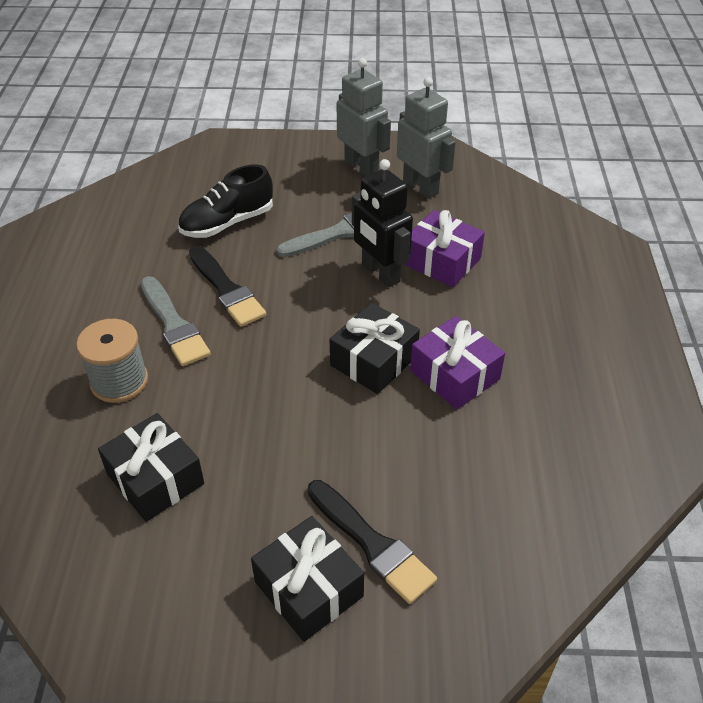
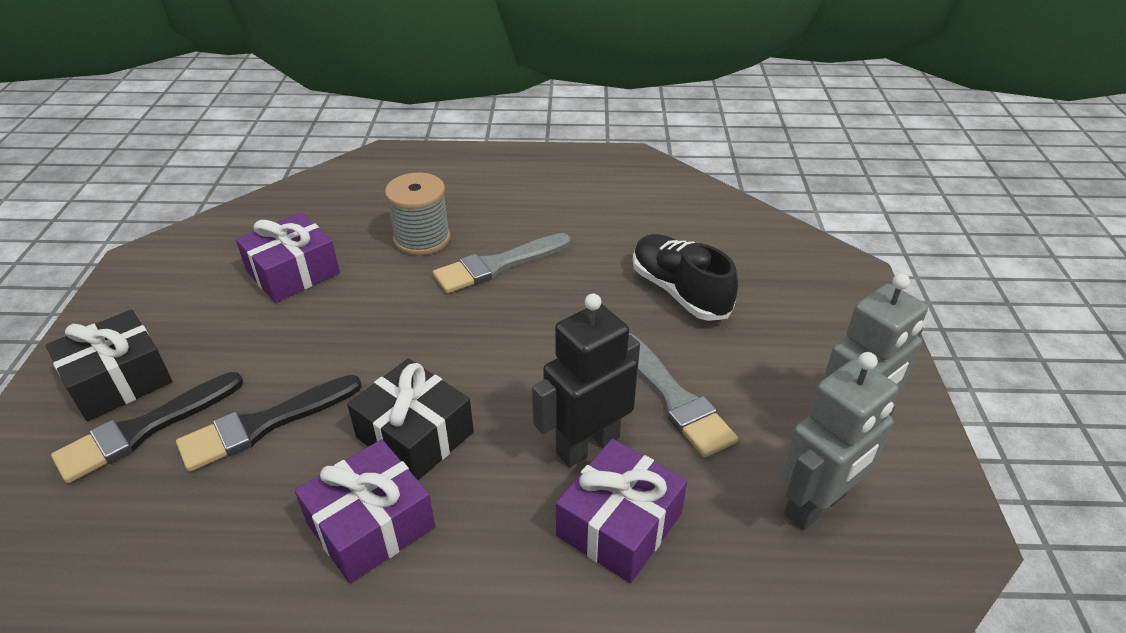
camera: 90 degrees right, 5 degrees down
black gift [98,413,204,522] -> purple gift [236,212,340,303]
black brush [189,246,266,327] -> black brush moved to [176,375,362,472]

